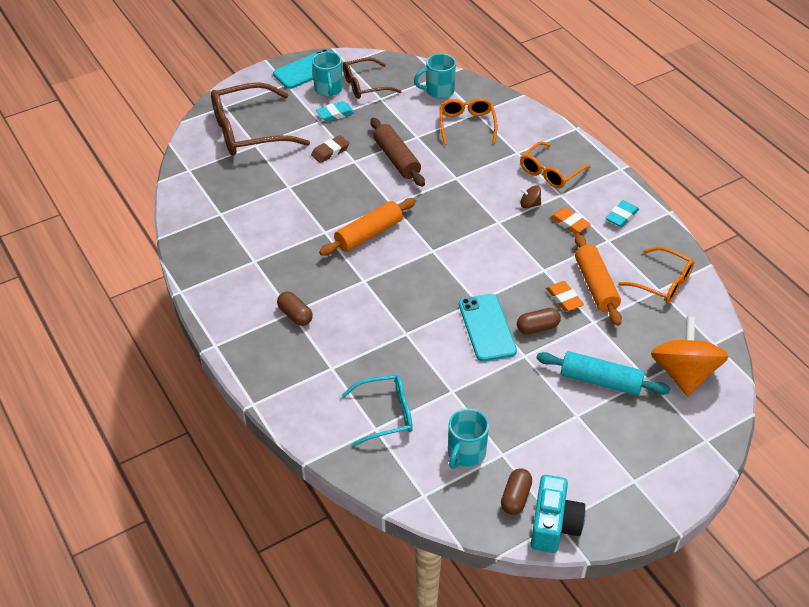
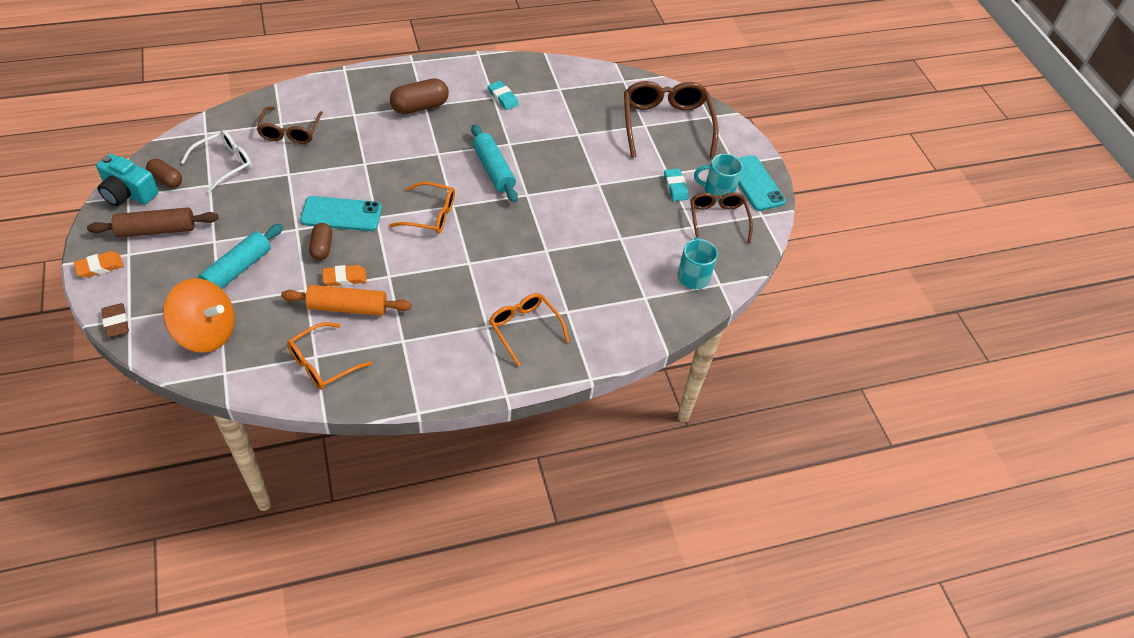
camera: 100 degrees right, 5 degrees up
brown capsule [277,291,313,326] -> brown capsule [390,78,449,114], size x1.59
brown eraser [311,135,349,163] -> brown eraser moved to [101,303,129,338]
orange rolling pin [319,198,416,256] -> turquoise rolling pin [471,124,518,203]
turquoise glasses [341,375,413,446] -> brown glasses [257,107,323,144]
brown rolling pin [370,118,425,187] -> brown rolling pin moved to [87,207,219,238]
orange glasses [440,98,497,145] -> orange glasses moved to [389,181,455,234]
turquoise mug [448,409,489,469] -> white glasses [181,130,252,193]
brown spinning top [520,185,541,208] -> none
orange eraser [550,207,591,234] -> orange eraser moved to [73,251,124,278]
turquoise eraser [605,200,639,227] -> turquoise eraser moved to [488,81,519,110]

